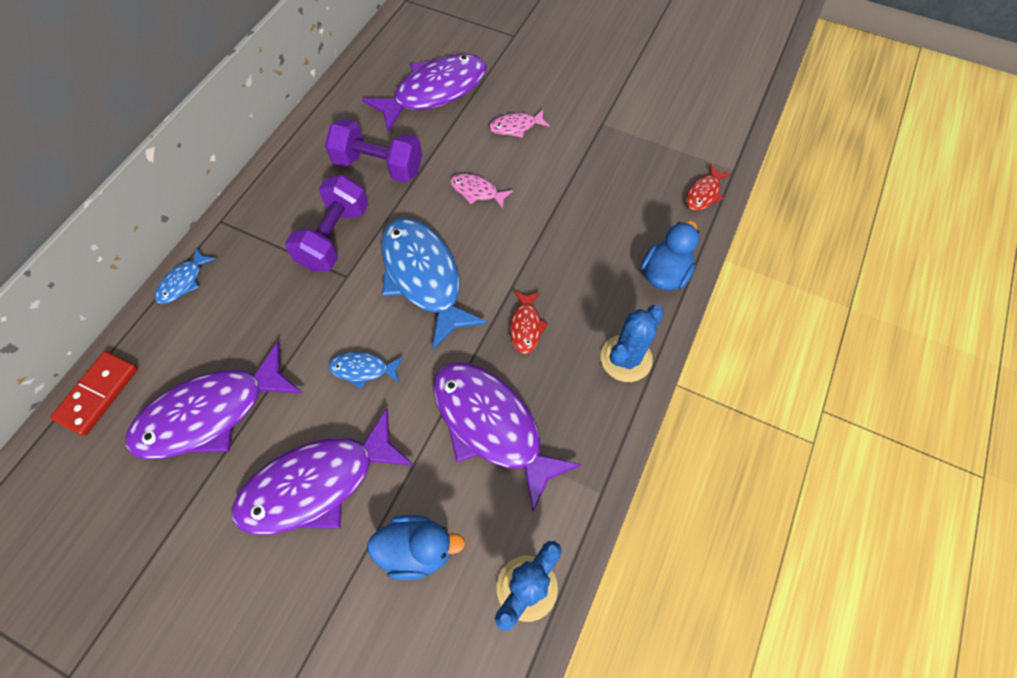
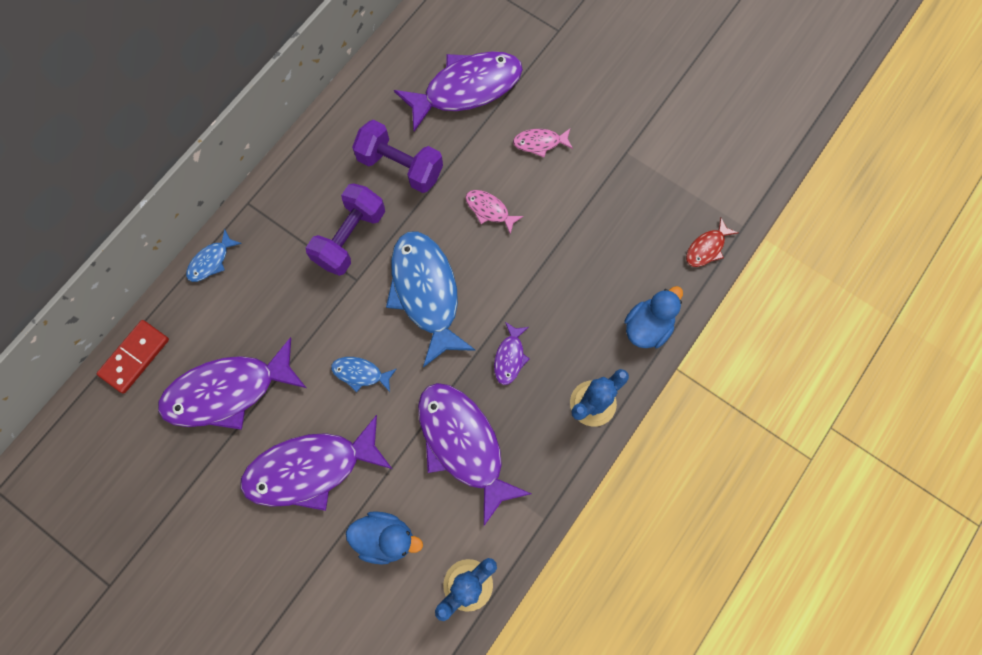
camera: 10 degrees right, 10 degrees up
red fish [510,291,548,354] -> purple fish [494,322,530,385]

